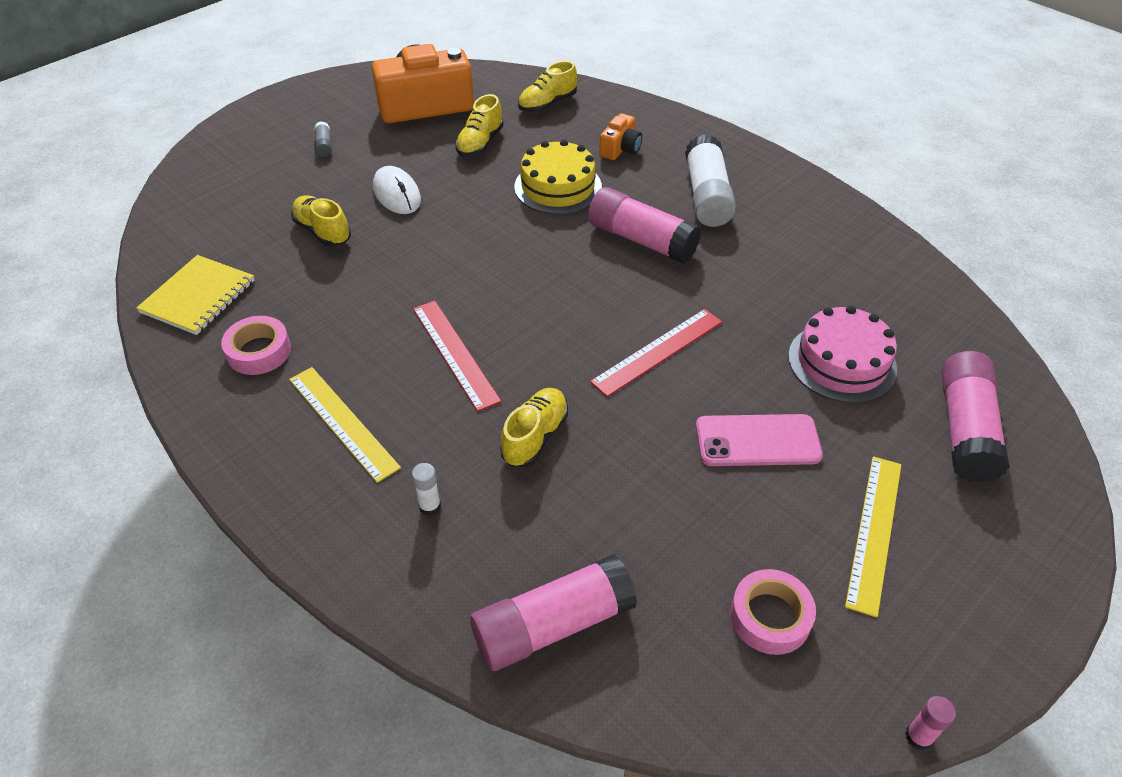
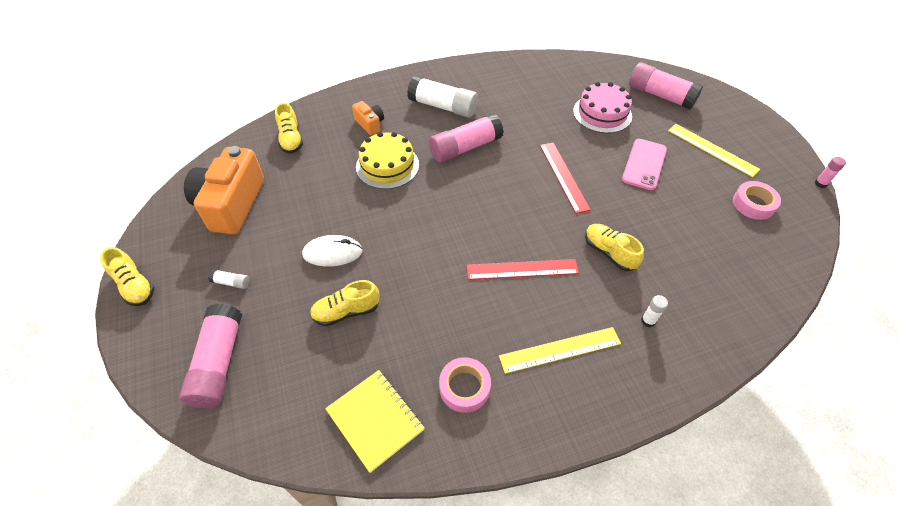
camera: 65 degrees left, 5 degrees up
grey glue stick [314,121,332,157] -> white glue stick [208,269,250,289]
yellow shoe [455,94,504,157] -> yellow shoe moved to [100,247,154,306]
pink glue stick [470,554,637,671] -> pink glue stick moved to [179,304,242,408]

